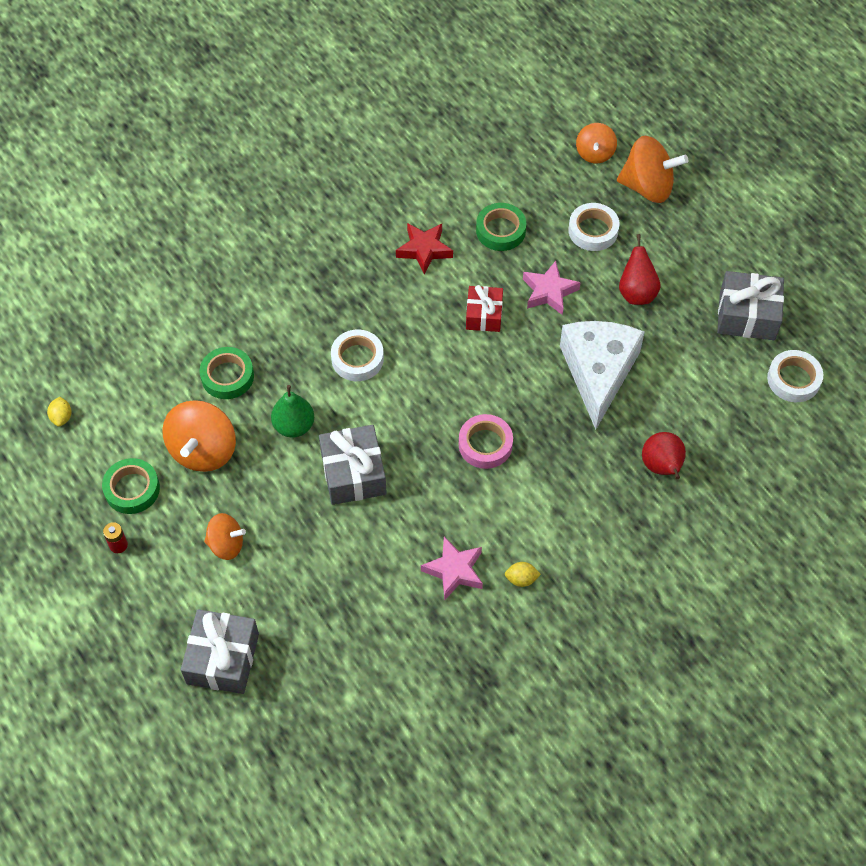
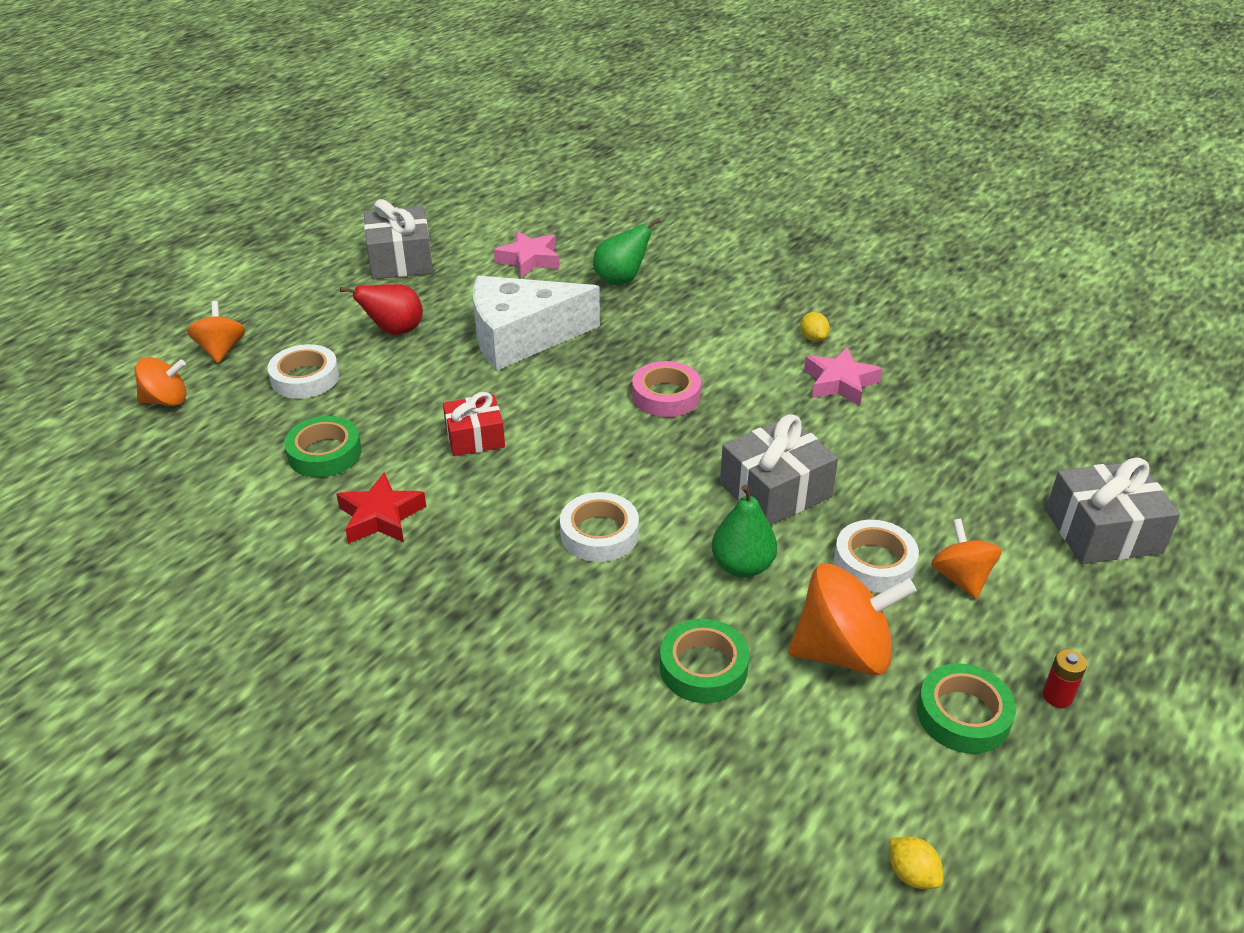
camera: 110 degrees left, 20 degrees down
yellow lemon [47,397,72,427] -> yellow lemon turned 75 degrees clockwise [889,836,943,889]
pink star [523,261,581,315] -> pink star moved to [494,231,559,278]
orange spinning top [617,136,688,203] -> orange spinning top [187,301,245,363], size x0.60
red pear [642,432,686,479] -> green pear [593,218,661,285]
white tape [767,350,823,402] -> white tape moved to [834,520,919,592]

